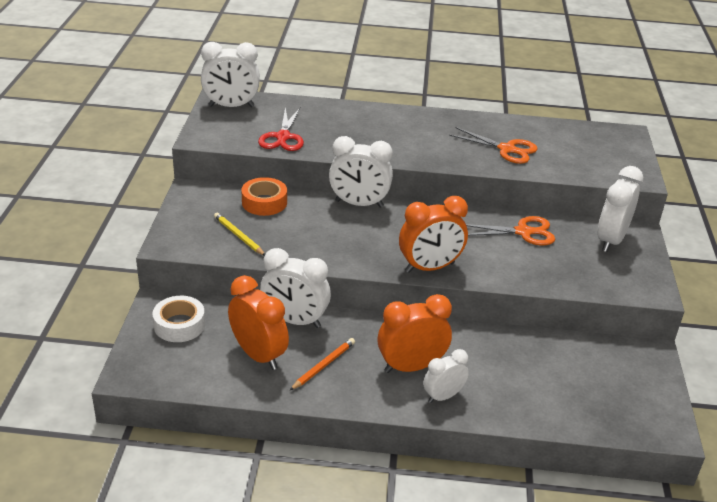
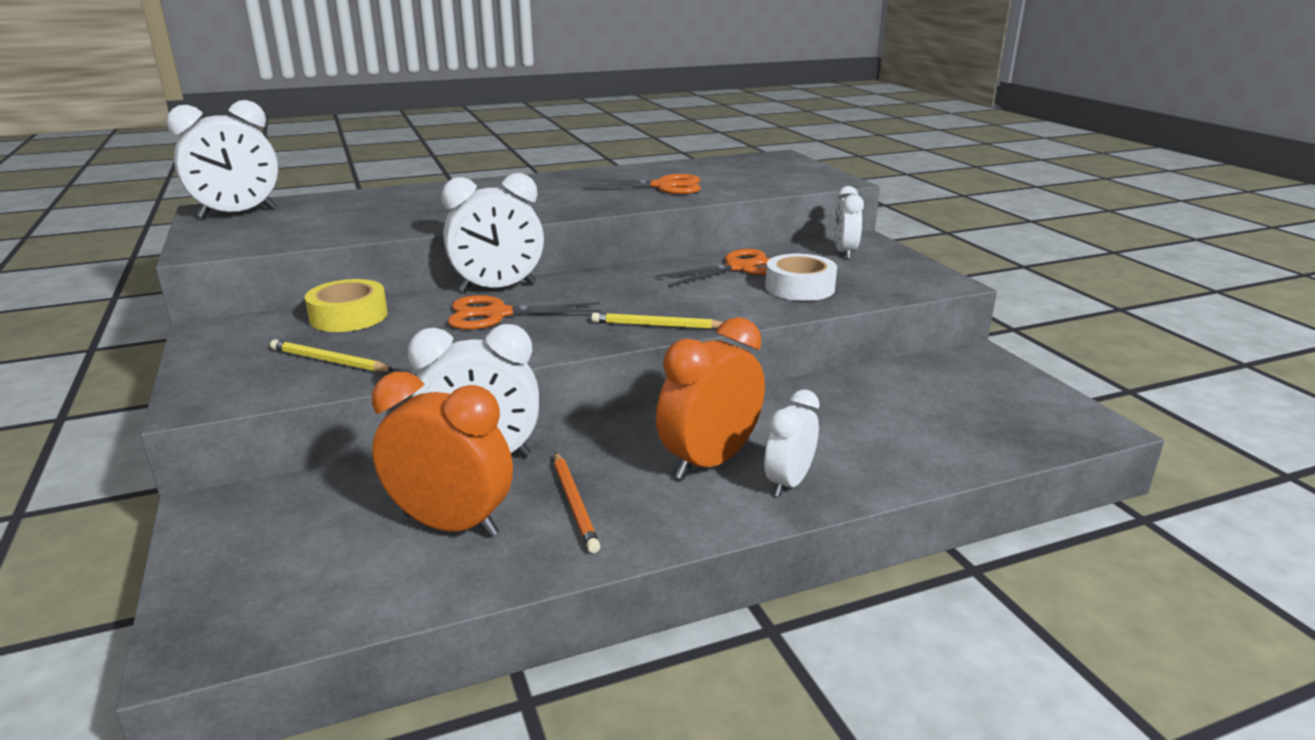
camera: 25 degrees left, 10 degrees down
white tape [152,296,205,342] -> white tape moved to [765,254,837,301]
orange tape [241,177,287,216] -> yellow tape [305,279,388,332]
red scissors [258,107,304,151] -> none
orange pencil [290,338,355,390] -> orange pencil turned 150 degrees clockwise [554,452,600,553]
orange clock [399,196,468,273] -> yellow pencil [591,313,723,329]
white clock [598,166,643,252] -> white clock [834,186,864,259], size x0.62
none -> orange scissors [448,295,601,330]

